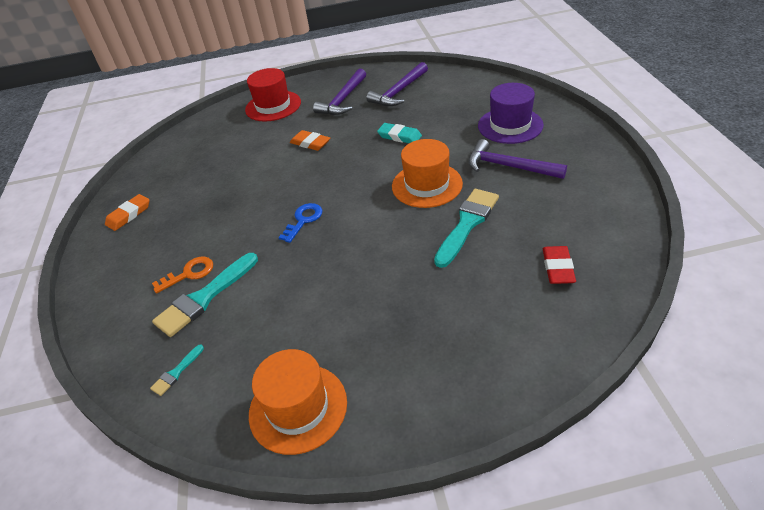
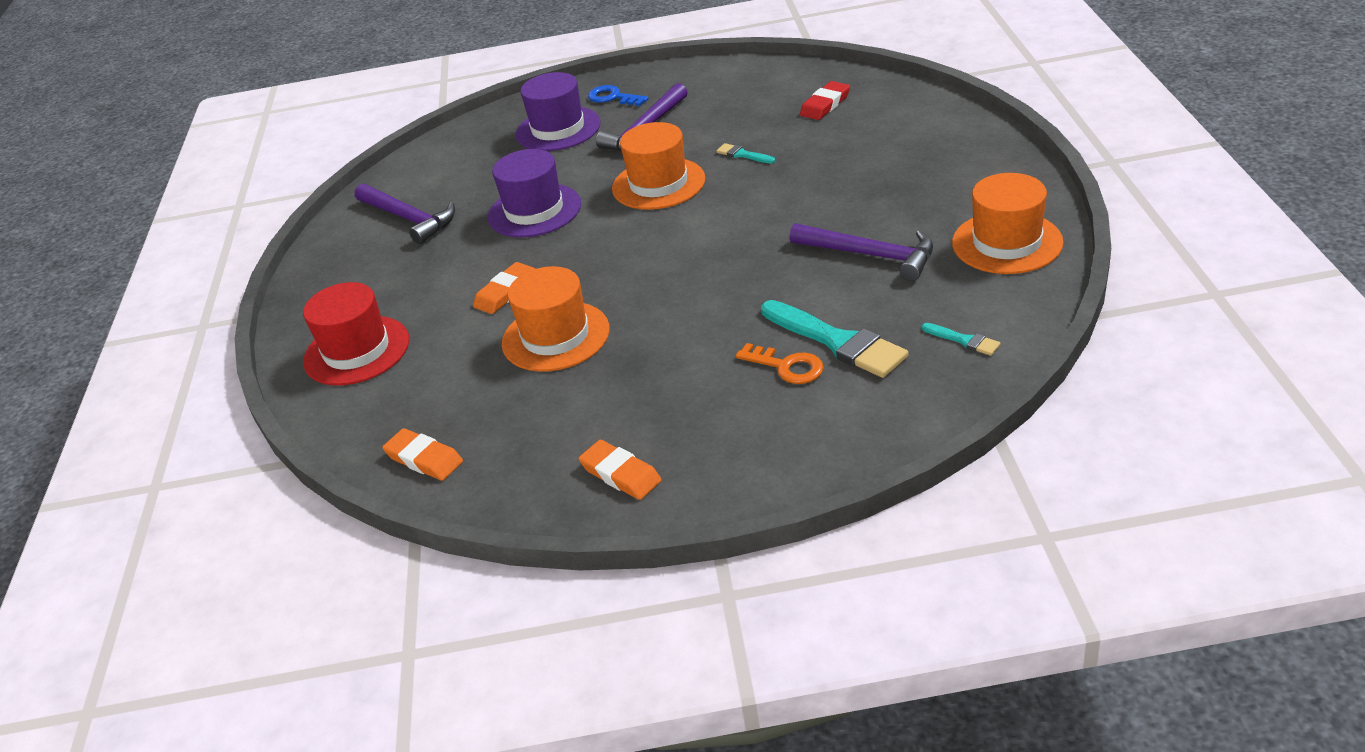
camera: 85 degrees left, 5 degrees down
orange key [152,257,213,294] -> orange key turned 150 degrees clockwise [736,343,824,384]
blue key [279,203,323,243] -> blue key moved to [588,85,649,106]
purple hammer [313,69,366,115] -> purple hammer moved to [790,223,933,281]
turquoise eraser [377,123,422,143] -> purple hat [488,149,581,237]
turquoise brush [434,189,499,268] -> turquoise brush [716,143,775,163], size x0.47
red eraser [543,246,576,284] -> red eraser turned 60 degrees counterclockwise [800,81,850,120]
none -> orange eraser [382,428,463,481]
none -> orange hat [502,266,610,372]

